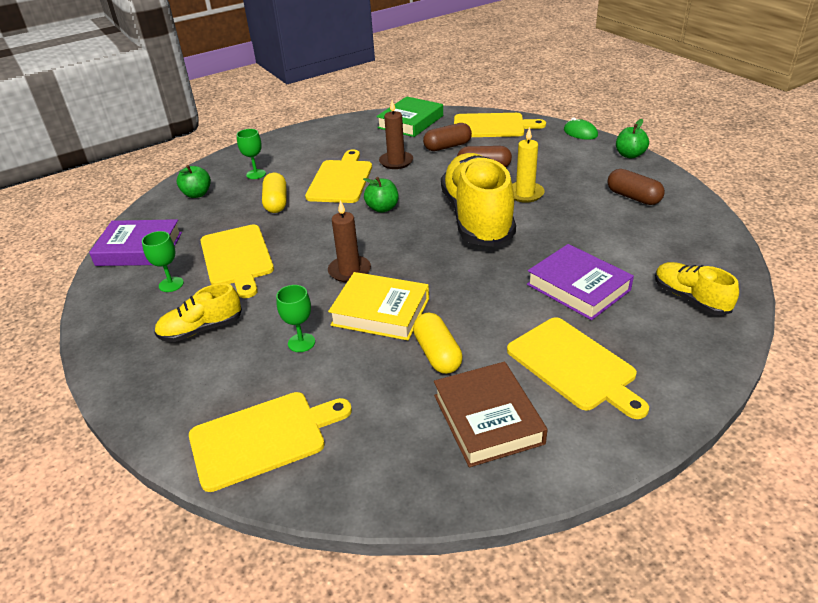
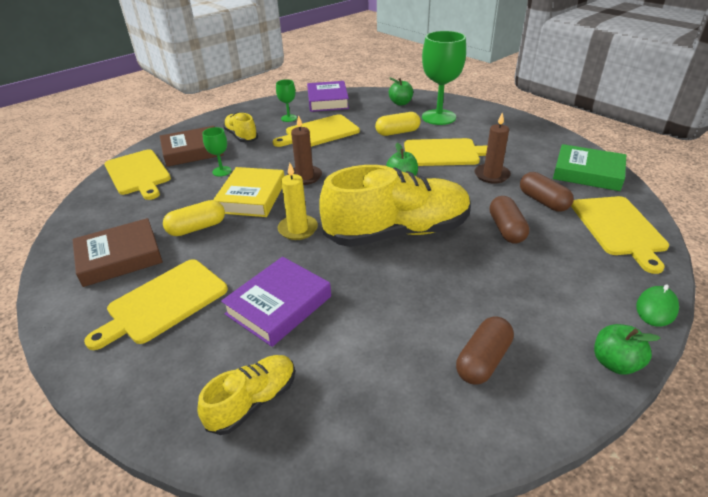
camera: 80 degrees right, 0 degrees up
green goblet [237,129,266,179] -> green goblet [422,31,466,125], size x2.10
yellow candle [512,127,545,203] -> yellow candle moved to [278,163,318,240]
none -> brown book [160,126,224,167]

